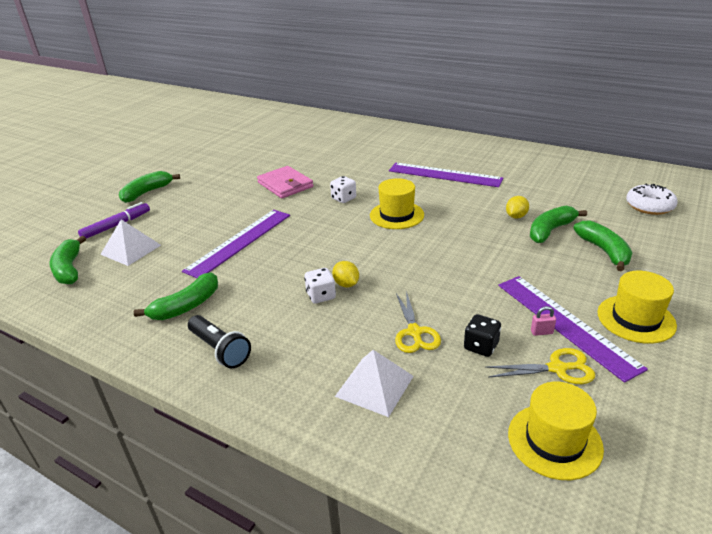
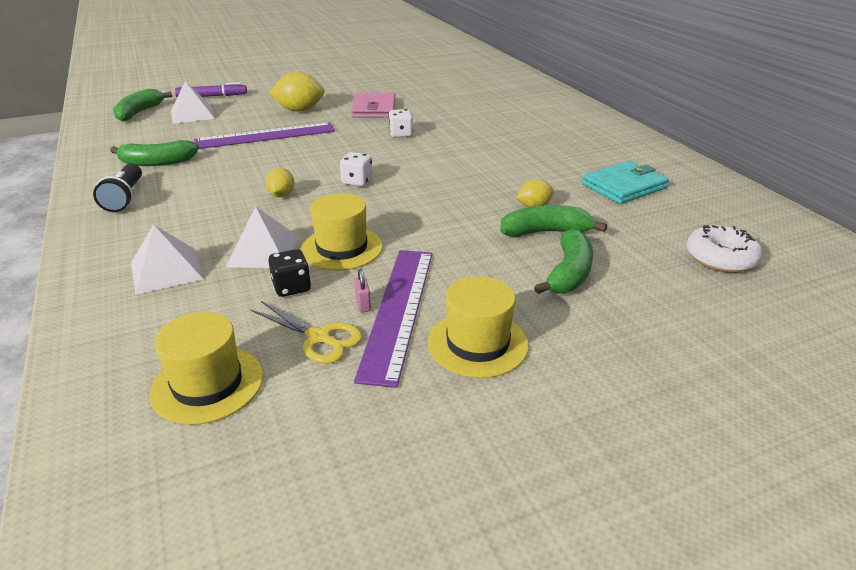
camera: 35 degrees right, 0 degrees up
green banana [119,171,180,203] -> none
white dice [304,268,336,304] -> white dice moved to [340,152,373,186]
yellow hat [370,178,424,229] -> yellow hat moved to [301,193,383,271]
purple ruler [389,163,503,187] -> none
yellow scissors [395,291,441,353] -> white pyramid [226,207,299,268]
pink padlock [531,306,556,336] -> pink padlock turned 45 degrees clockwise [354,269,371,312]
none -> yellow lemon [269,72,325,112]
none -> turquoise wallet [582,161,669,204]

